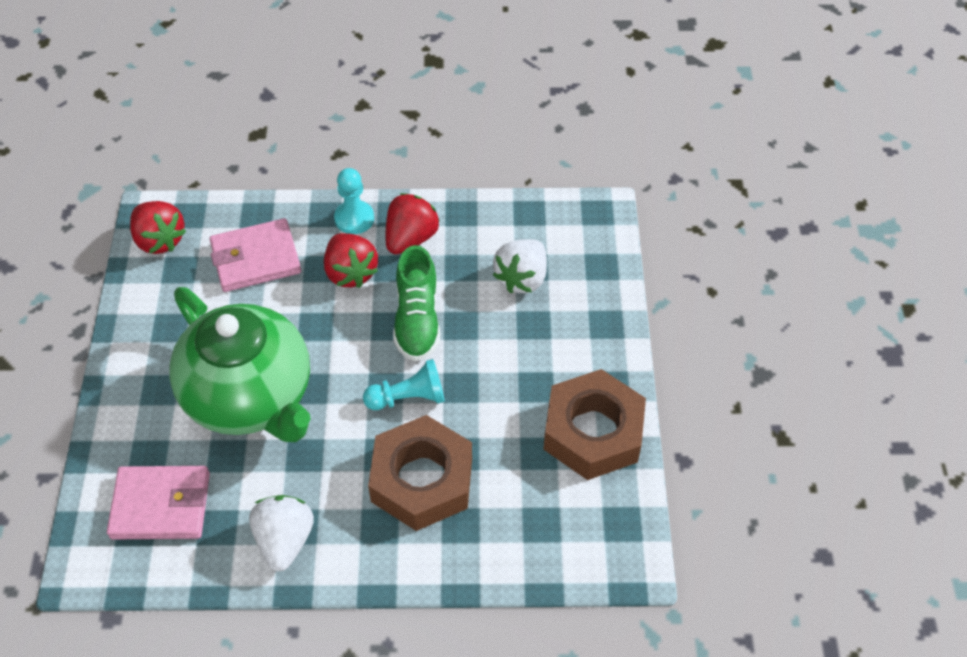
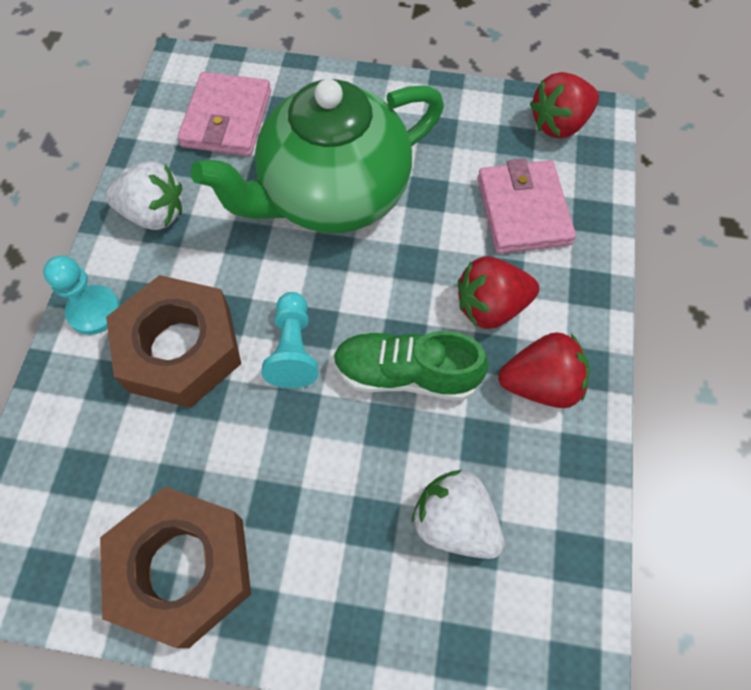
camera: 100 degrees right, 10 degrees up
turquoise pawn [334,168,374,234] -> turquoise pawn moved to [43,255,120,335]
red strawberry [386,193,440,254] -> red strawberry turned 45 degrees counterclockwise [498,332,590,408]

